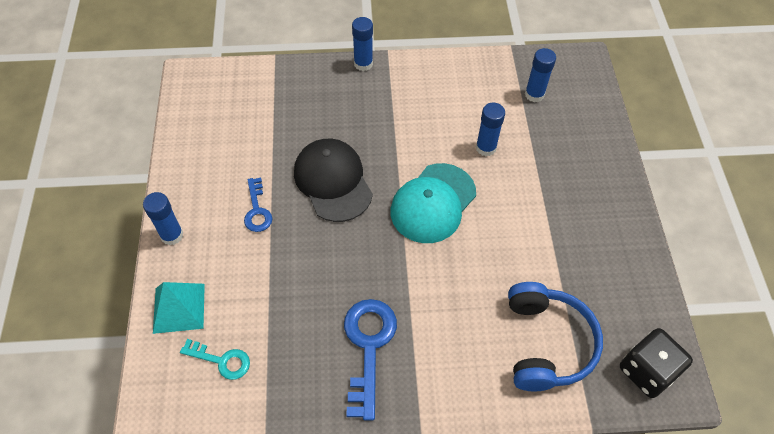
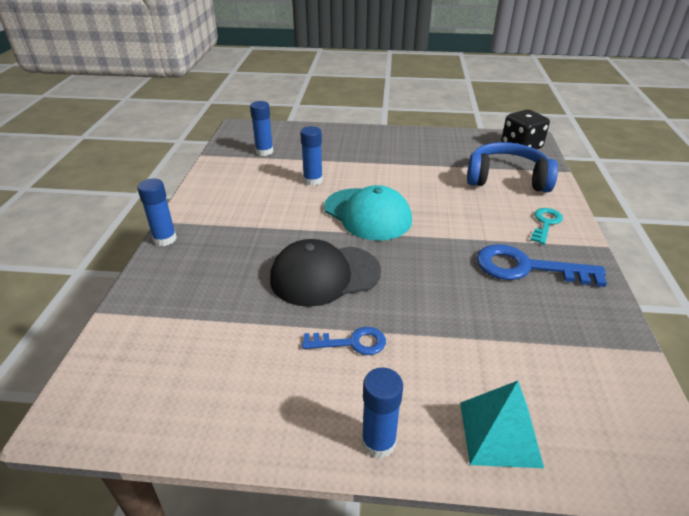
camera: 80 degrees left, 20 degrees down
turquoise key [180,339,250,380] -> turquoise key moved to [531,208,563,244]

